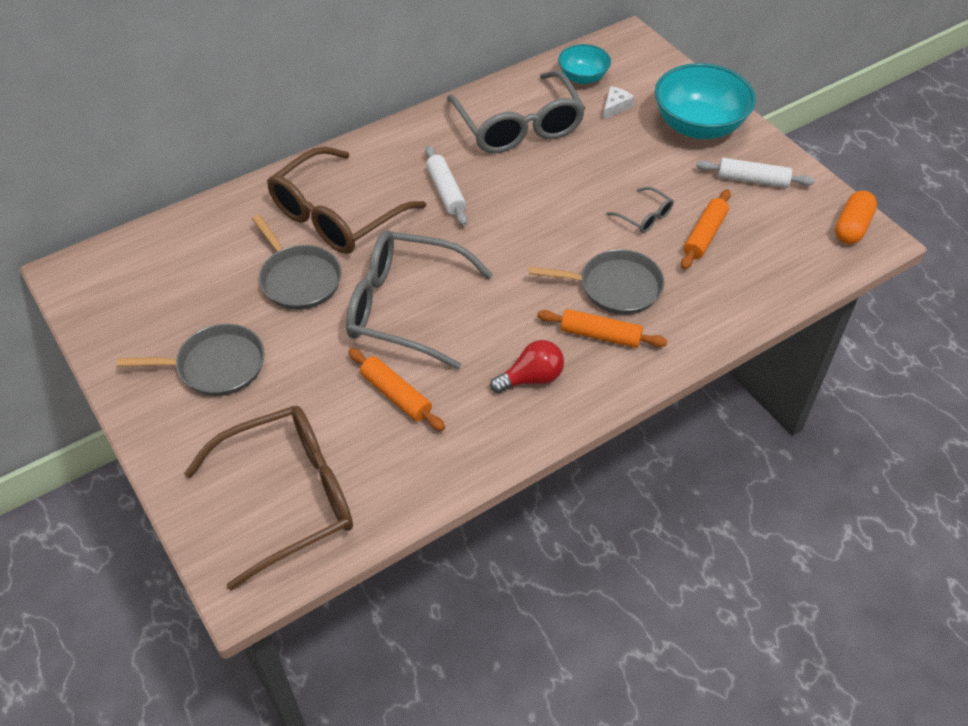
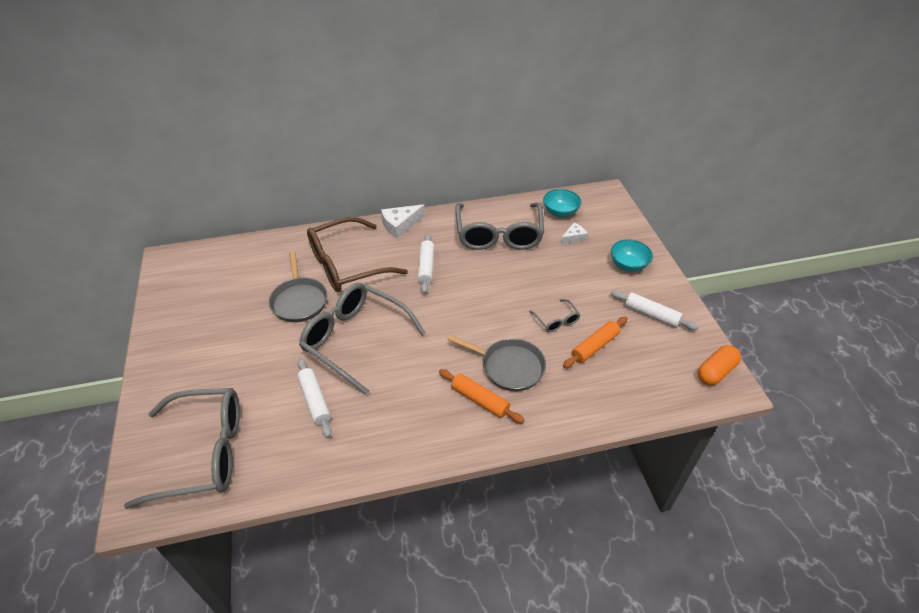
camera: 20 degrees right, 5 degrees down
grey pan [117,324,265,396] -> none
brown glasses [184,406,353,590] -> grey glasses [124,388,240,509]
orange rolling pin [348,348,445,431] -> white rolling pin [297,358,332,438]
red light bulb [490,340,564,393] -> none
turquoise bowl [655,63,756,139] -> turquoise bowl [611,239,653,272], size x0.56
none -> white cheese [381,204,425,238]

